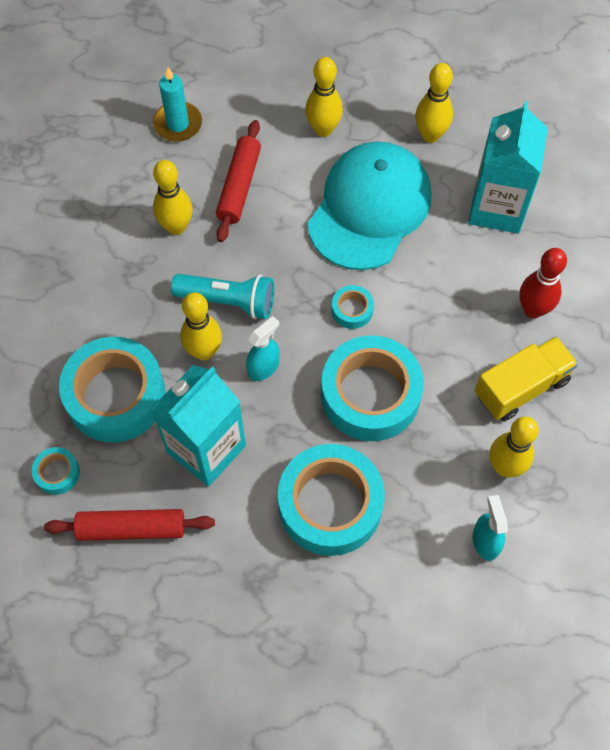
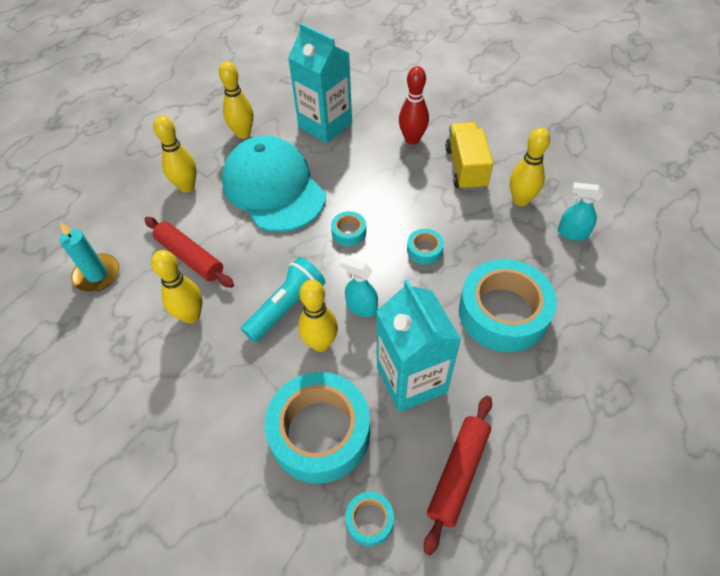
camera: 60 degrees left, 10 degrees down
turquoise spray bottle [246,316,280,381] -> turquoise spray bottle turned 45 degrees counterclockwise [340,257,378,317]
turquoise tape [321,335,424,441] -> turquoise tape [407,229,444,265], size x0.43

